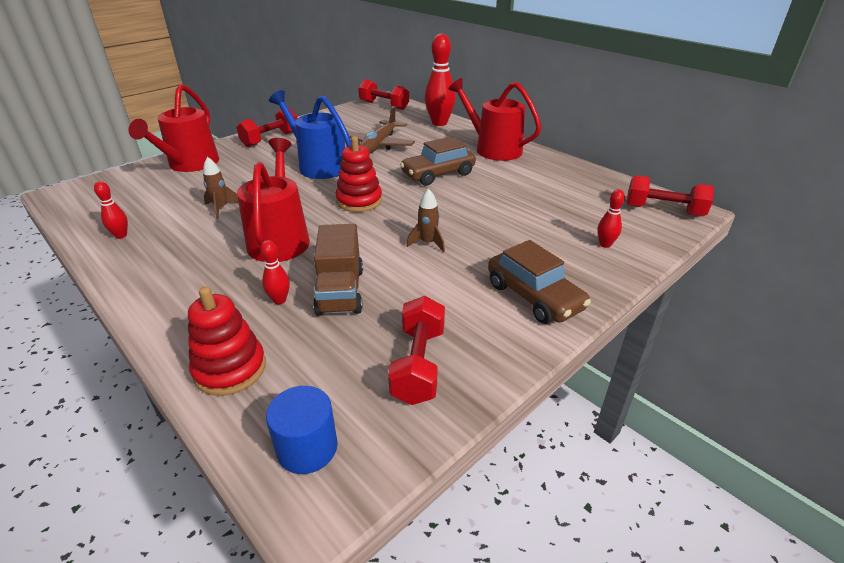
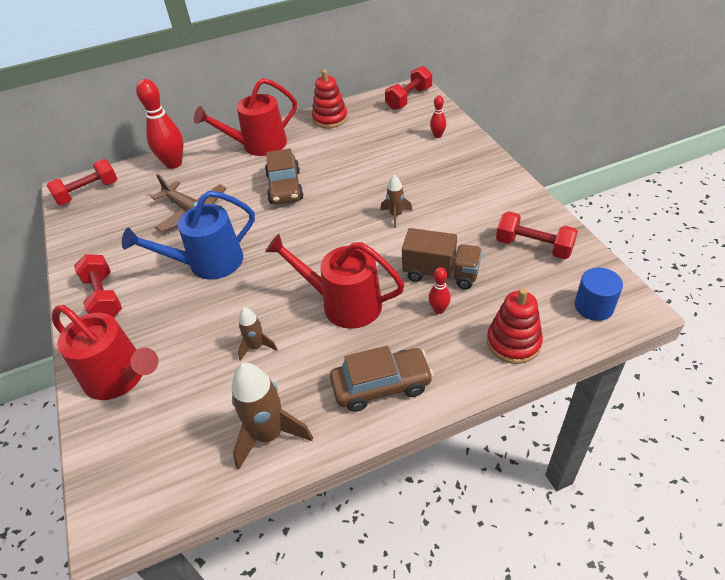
camera: 65 degrees left, 10 degrees up
red bowling pin [94,181,128,239] -> brown rocket [232,363,313,470]
red stacking toy [336,136,382,212] -> red stacking toy moved to [312,70,348,128]
brown car [488,240,591,324] -> brown car moved to [330,346,434,412]

